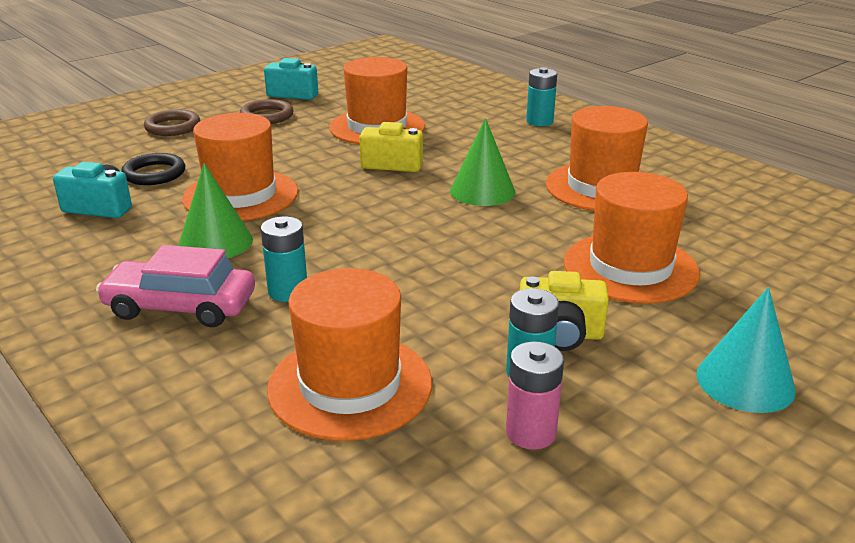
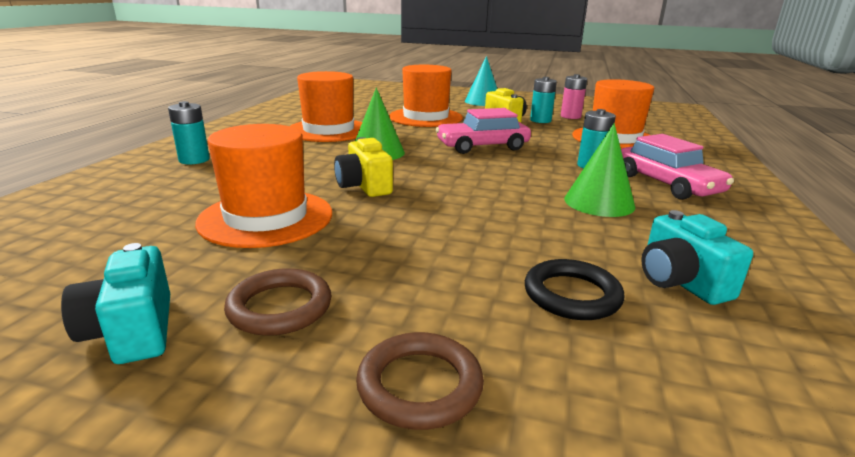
camera: 125 degrees left, 5 degrees down
orange hat [182,113,298,221] -> none
none -> pink car [436,108,531,154]

